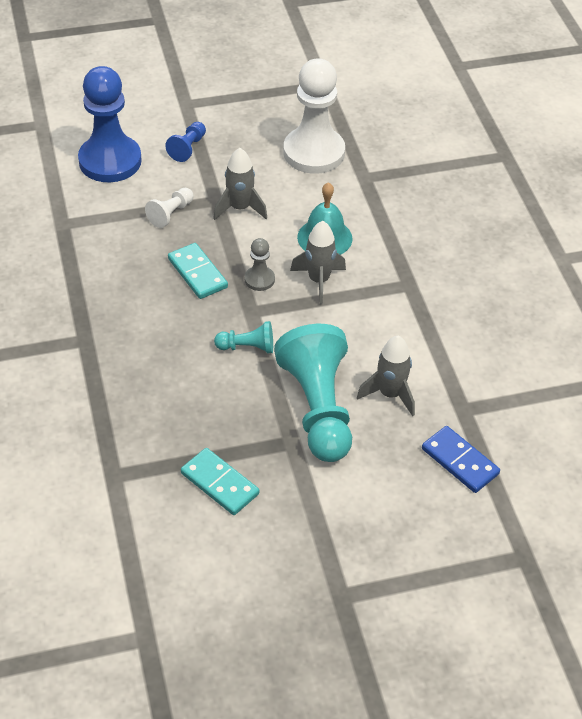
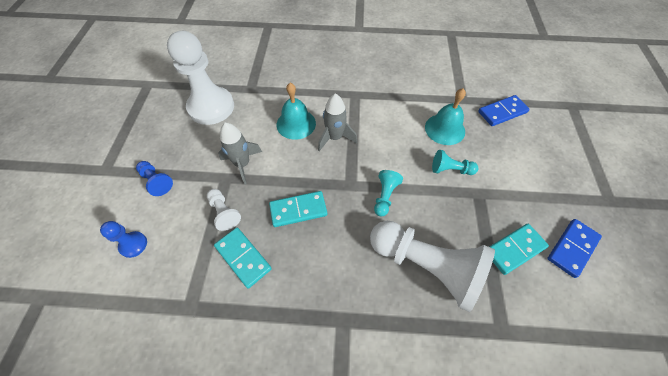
camera: 70 degrees left, 10 degrees up
blue pawn [78,66,142,182] -> blue pawn [100,221,147,258], size x0.45
grey pawn [245,238,275,291] -> none
turquoise pawn [274,324,352,462] -> turquoise pawn [432,150,478,175], size x0.45
grey rocket [357,336,415,416] -> turquoise bell [425,88,466,145]
none -> turquoise domino [214,227,272,289]
none -> white pawn [370,221,495,312]
none -> blue domino [547,219,602,278]

